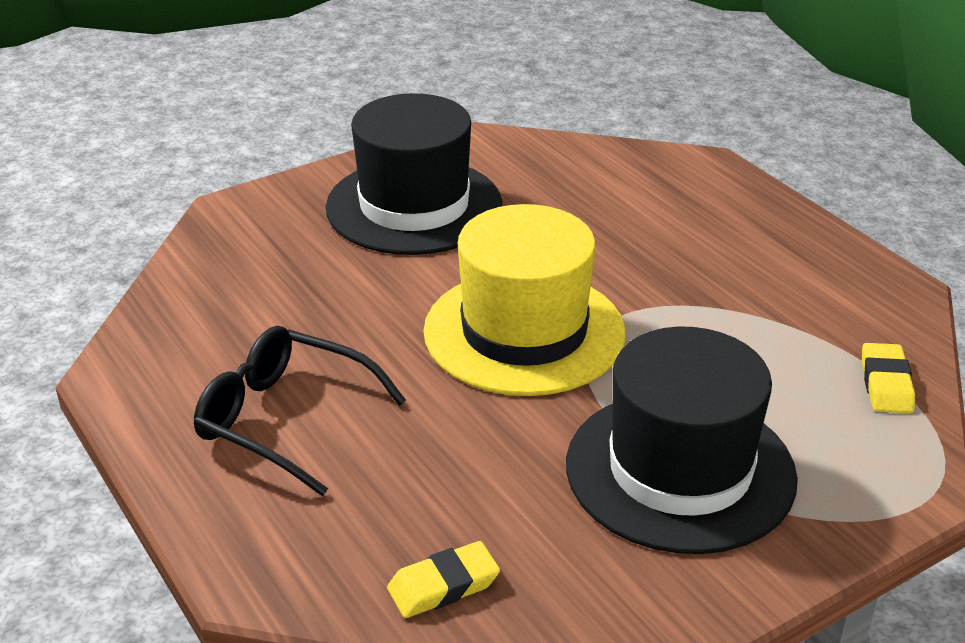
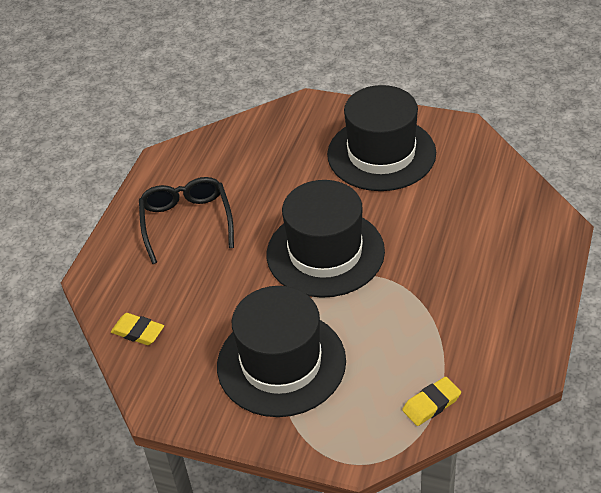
camera: 55 degrees right, 10 degrees up
yellow hat [423,204,626,396] -> black hat [267,180,385,298]

